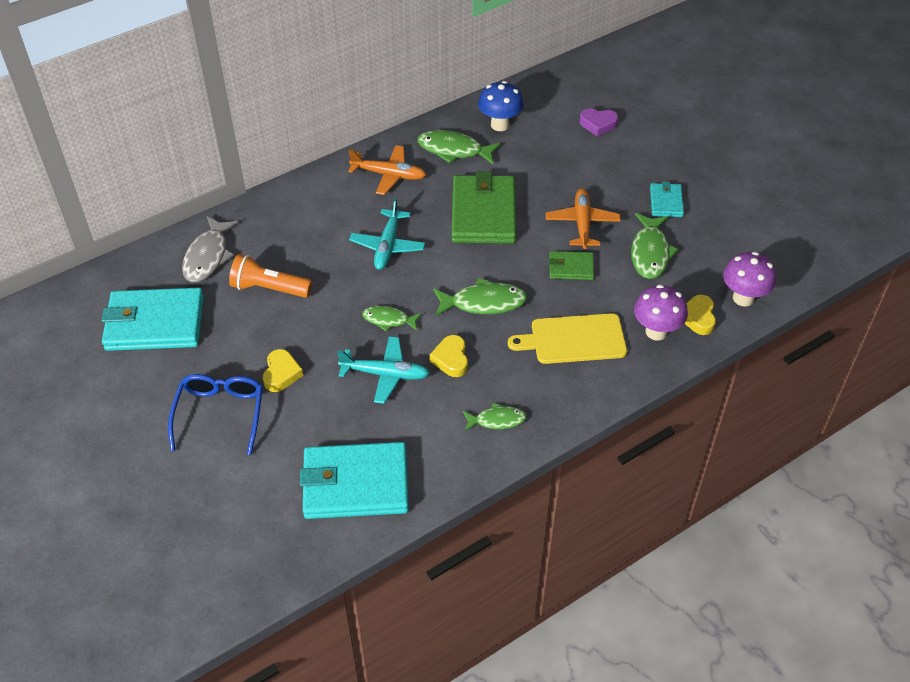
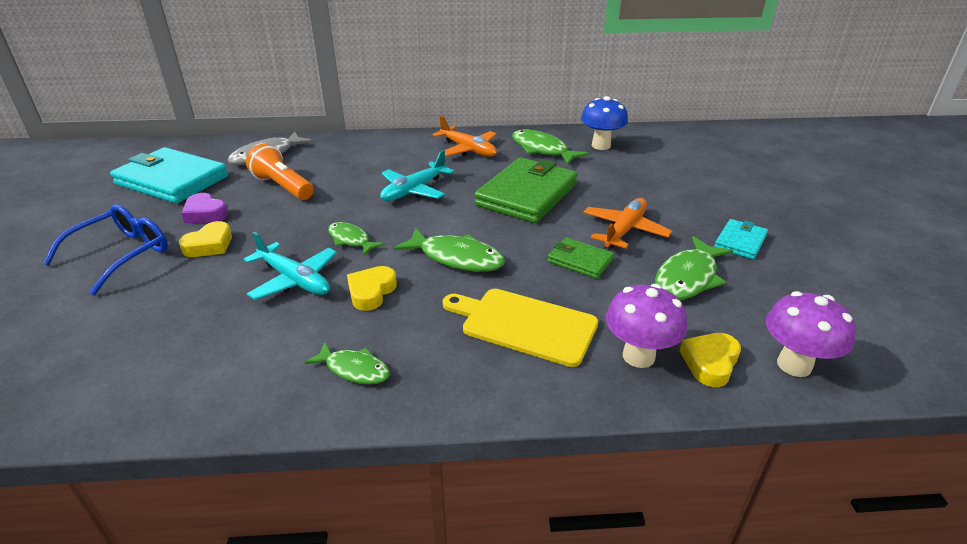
camera: 30 degrees right, 15 degrees down
turquoise wallet [300,442,409,519] -> none
purple heart [579,108,618,137] -> purple heart moved to [181,193,228,223]

